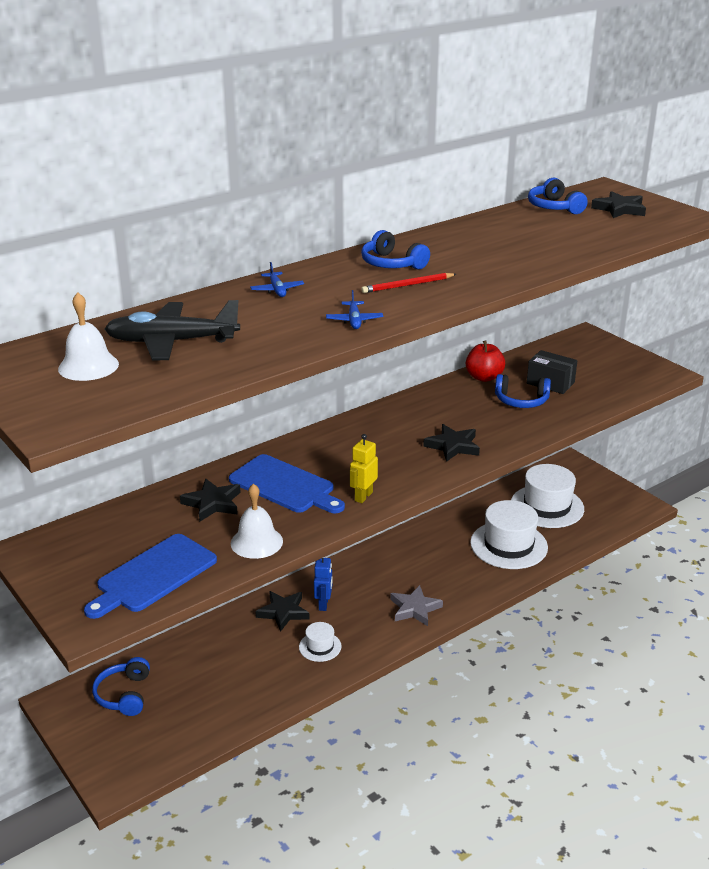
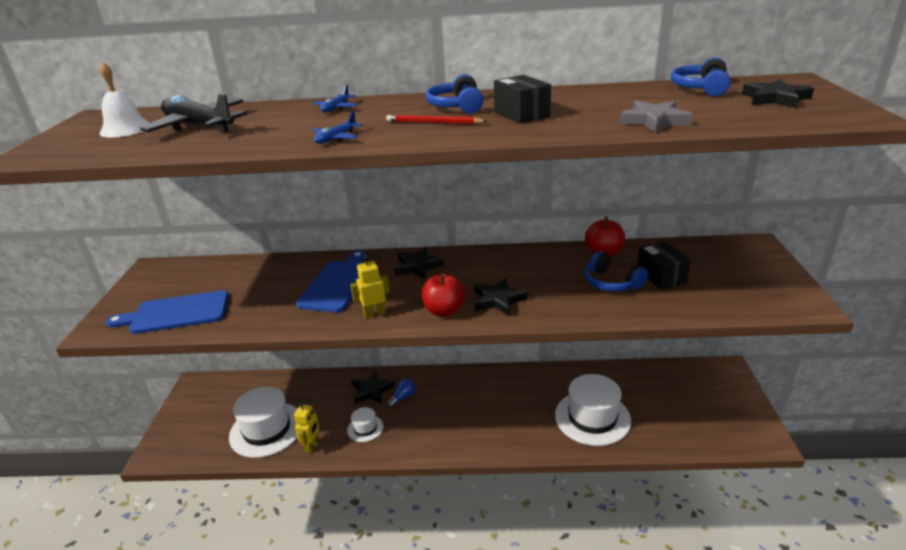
camera: 40 degrees right, 0 degrees up
blue headphones [92,657,150,716] -> none
black star [180,478,241,521] -> black star moved to [394,247,444,279]
blue cutting board [229,454,345,513] -> blue cutting board turned 150 degrees counterclockwise [296,251,366,313]
white bell [231,484,283,559] -> none
blue robot [314,557,332,611] -> blue light bulb [387,379,416,408]
grey star [390,585,443,626] -> grey star moved to [619,101,693,133]
white hat [511,464,584,528] -> white hat moved to [229,387,297,458]
none -> yellow robot [294,402,320,453]
none -> red apple [422,274,466,317]
none -> black box [494,75,551,124]

